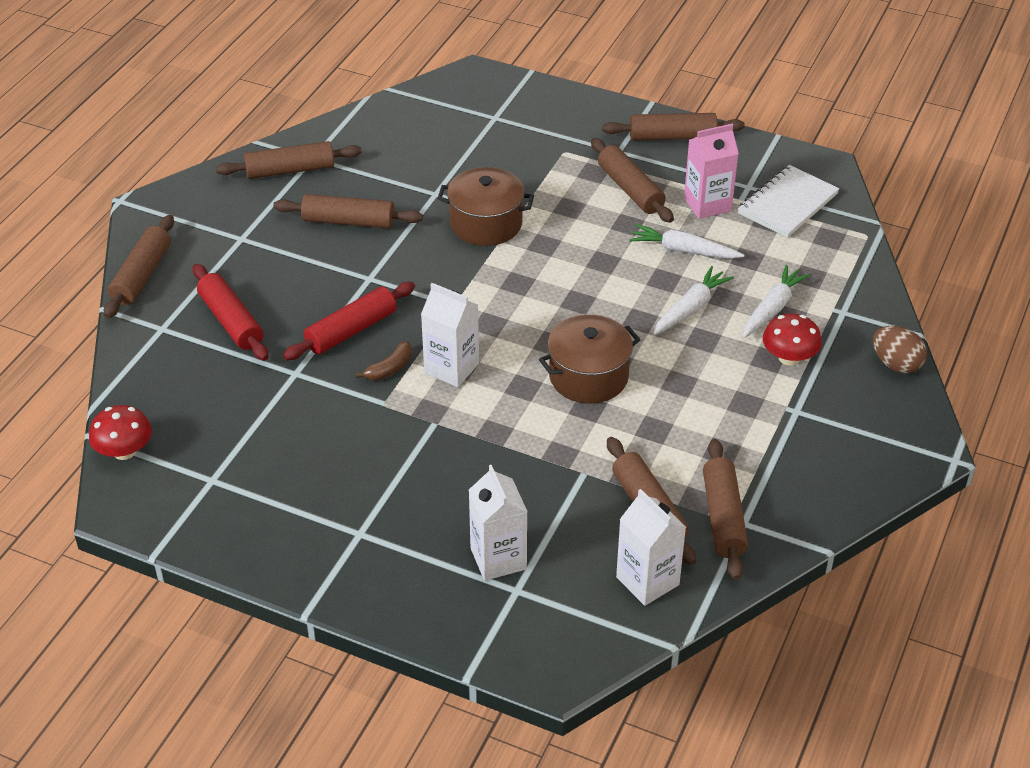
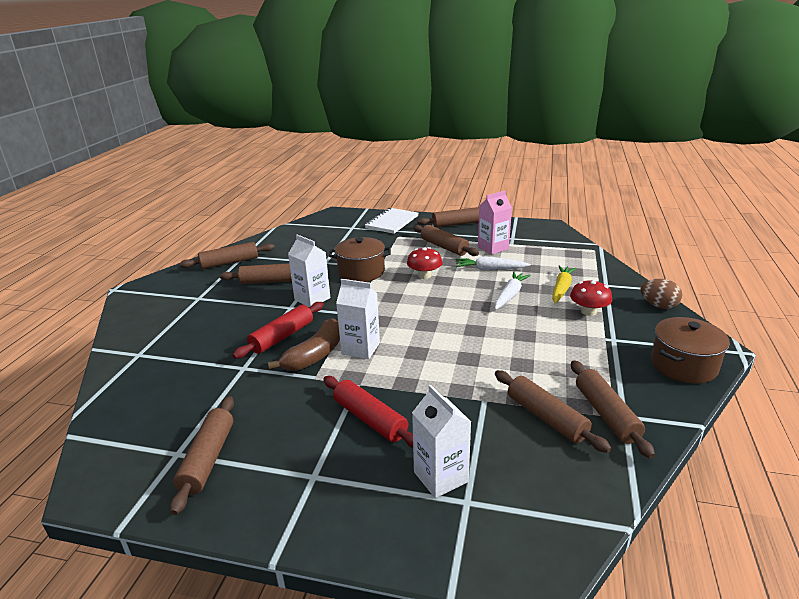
camera: 10 degrees left, 15 degrees down
red mushroom [89,405,152,460] -> red mushroom moved to [407,247,442,279]
brown rolling pin [104,215,174,319] -> brown rolling pin moved to [170,396,234,515]
red rolling pin [193,264,269,361] -> red rolling pin moved to [323,376,413,448]
brown banana [356,341,412,381] -> brown banana [268,318,340,371], size x1.85
brown pot [539,315,641,403] -> brown pot moved to [651,317,730,383]
white carton [616,489,686,606] -> white carton moved to [288,234,330,307]
white notebook [738,165,839,238] -> white notebook moved to [365,208,418,234]
white carrot [743,265,810,338] -> yellow carrot [552,265,577,304]

